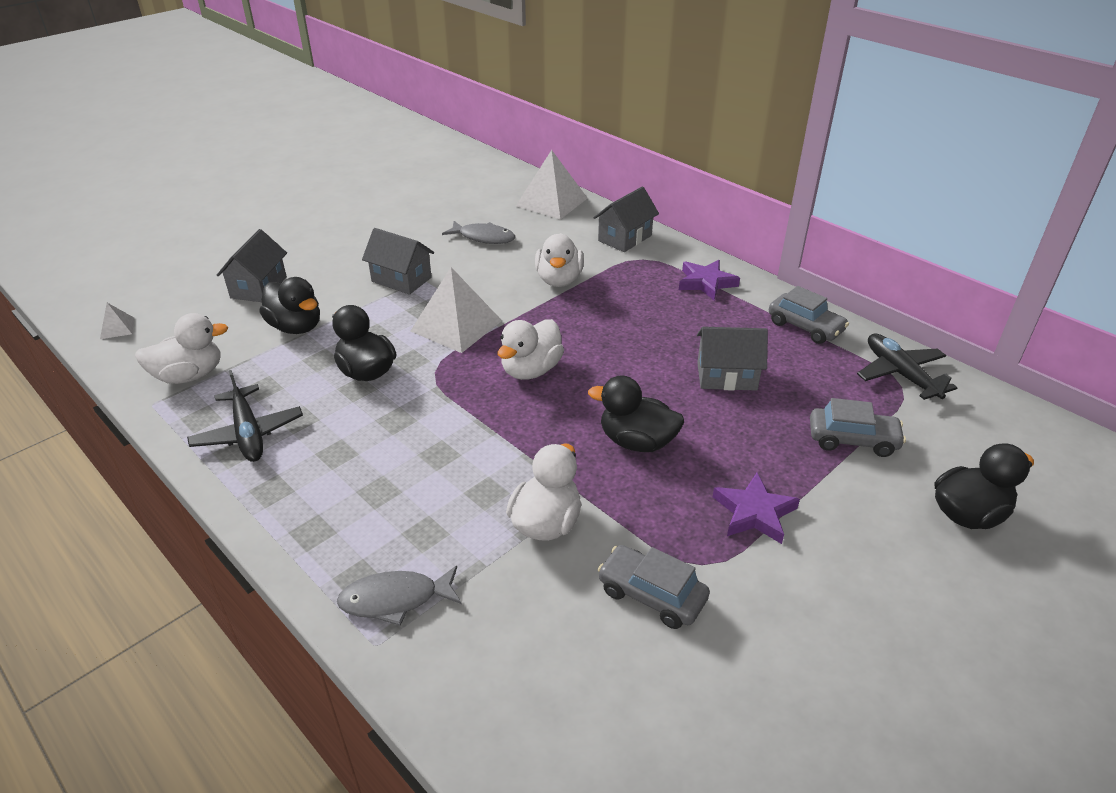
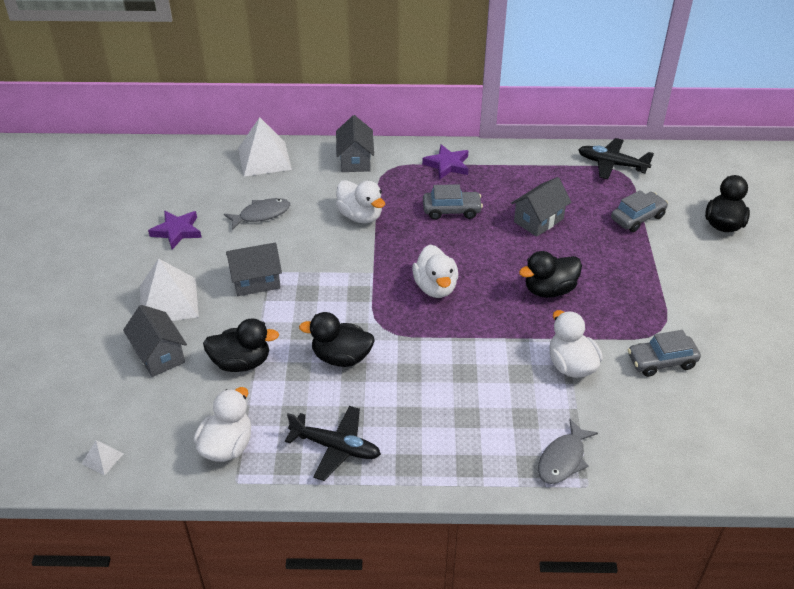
camera: 45 degrees left, 5 degrees up
white pyramid [411,267,502,353] -> white pyramid moved to [140,258,199,321]
purple star [713,473,800,544] -> purple star moved to [148,211,202,249]
grey car [769,286,849,344] -> grey car moved to [423,184,483,220]

